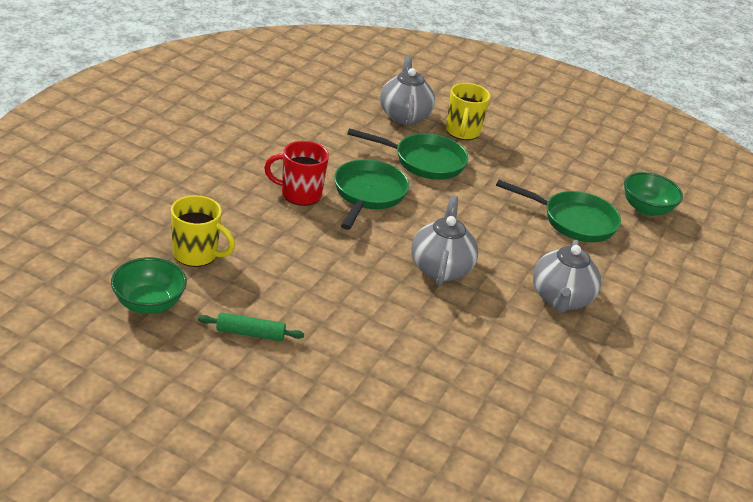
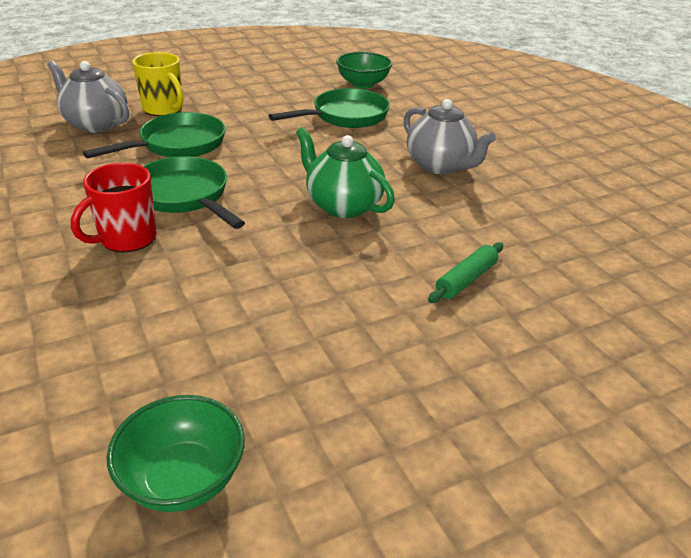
camera: 50 degrees left, 0 degrees up
yellow mug [171,195,235,267] -> none
green rolling pin [198,312,304,341] -> green rolling pin moved to [428,242,503,303]
grey teapot [411,196,478,286] -> green teapot [296,127,395,218]

